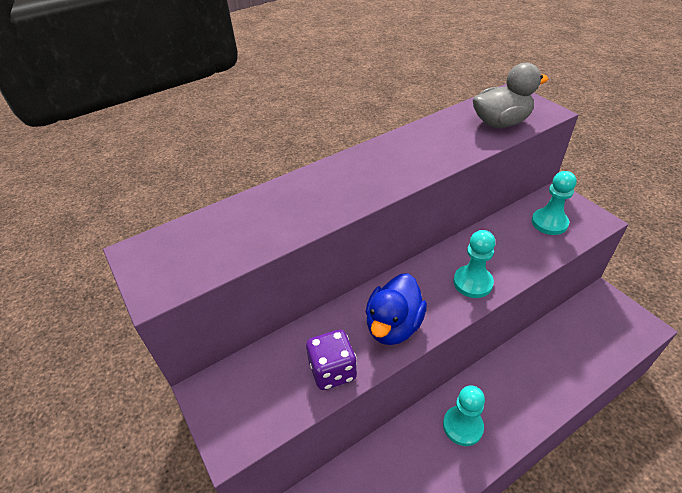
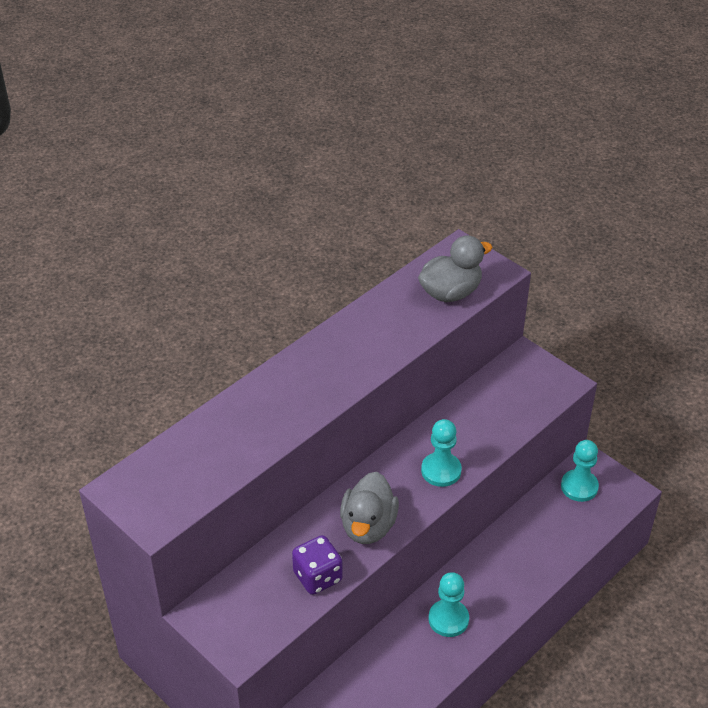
camera: 15 degrees left, 0 degrees up
blue duck [366,273,427,345] -> grey duck [340,472,399,544]
turquoise pawn [532,171,577,235] -> turquoise pawn moved to [561,440,599,502]

